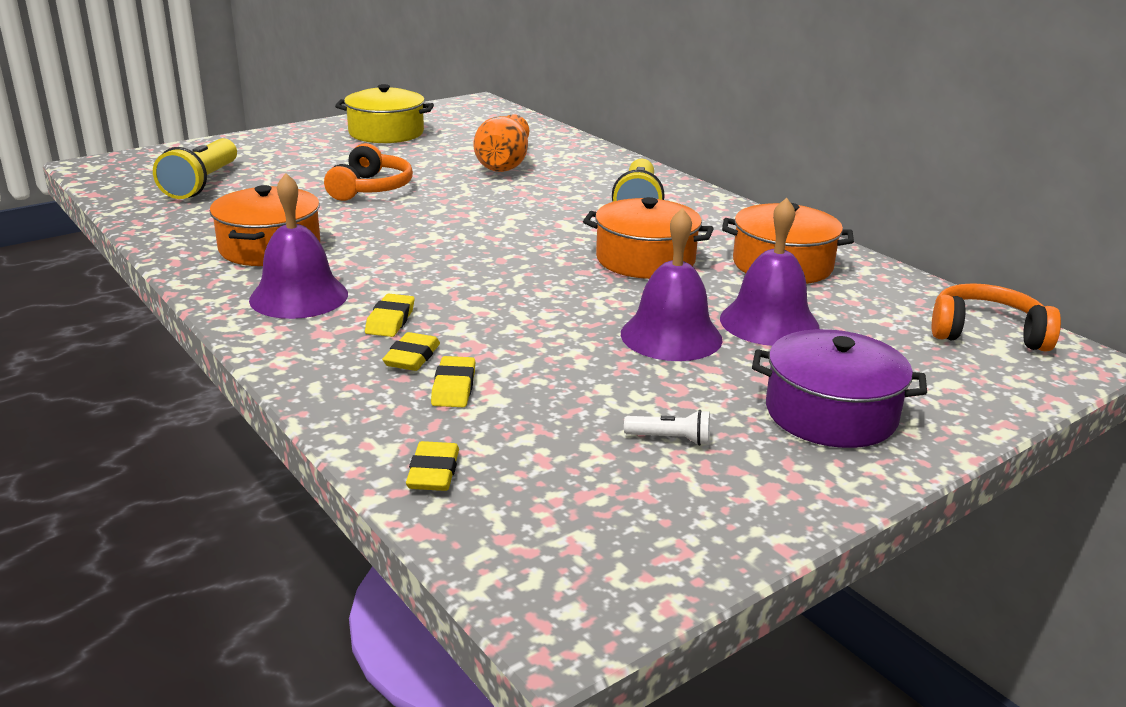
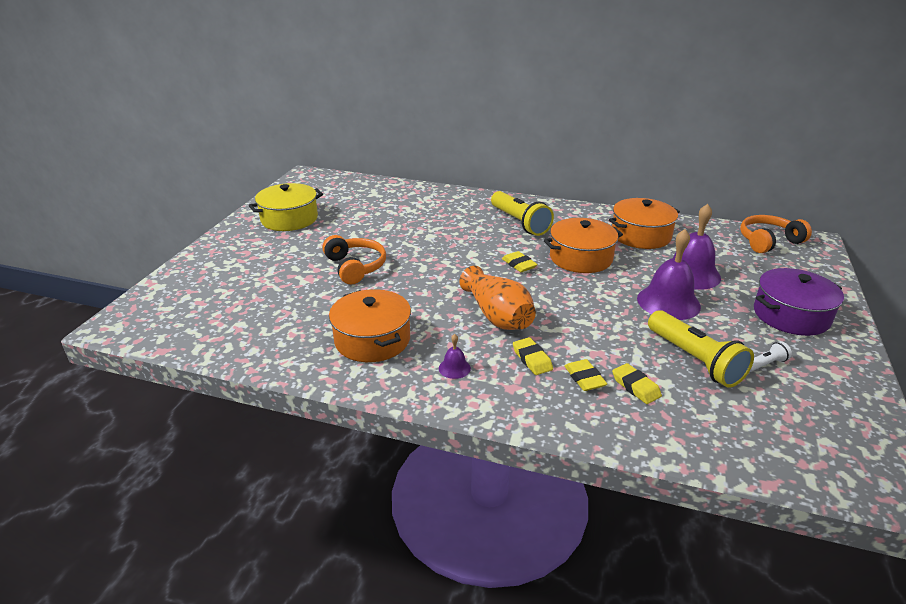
camera: 35 degrees left, 5 degrees up
yellow flashlight [153,138,237,199] -> yellow flashlight moved to [648,310,754,388]
purple bell [249,173,348,319] -> purple bell [439,334,471,379], size x0.45
yellow eraser [406,441,459,491] -> yellow eraser moved to [502,251,538,272]
orange vase [474,114,529,172] -> orange vase moved to [459,266,536,330]

